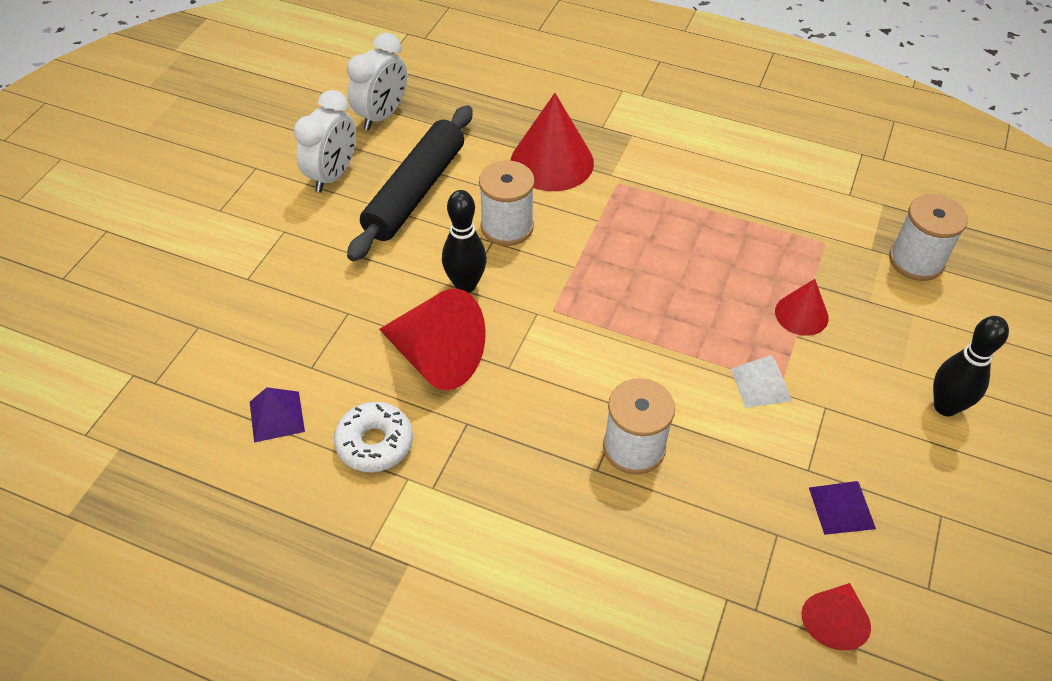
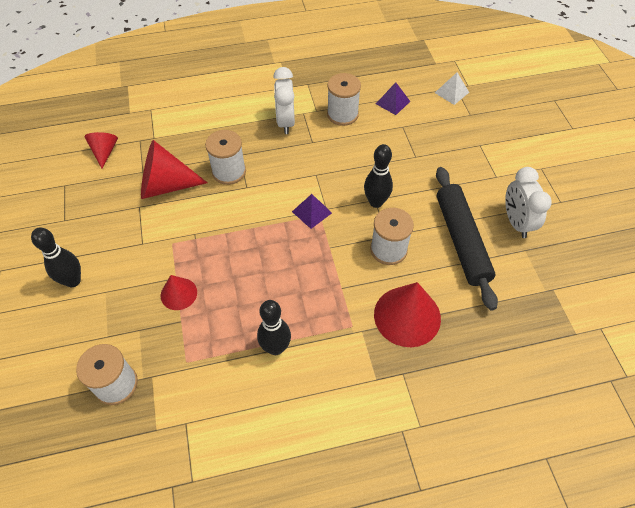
camera: 145 degrees right, 5 degrees up
white donut [334,402,413,472] -> white spool [327,73,361,126]
white clock [347,33,407,130] -> white clock moved to [273,67,295,134]
red cone [379,288,486,390] -> red cone moved to [141,140,208,199]
white pyramid [731,355,792,408] -> white pyramid moved to [435,73,469,105]
purple pyramid [809,481,876,535] -> purple pyramid moved to [292,194,332,229]
none -> black bowling pin [257,300,291,355]

